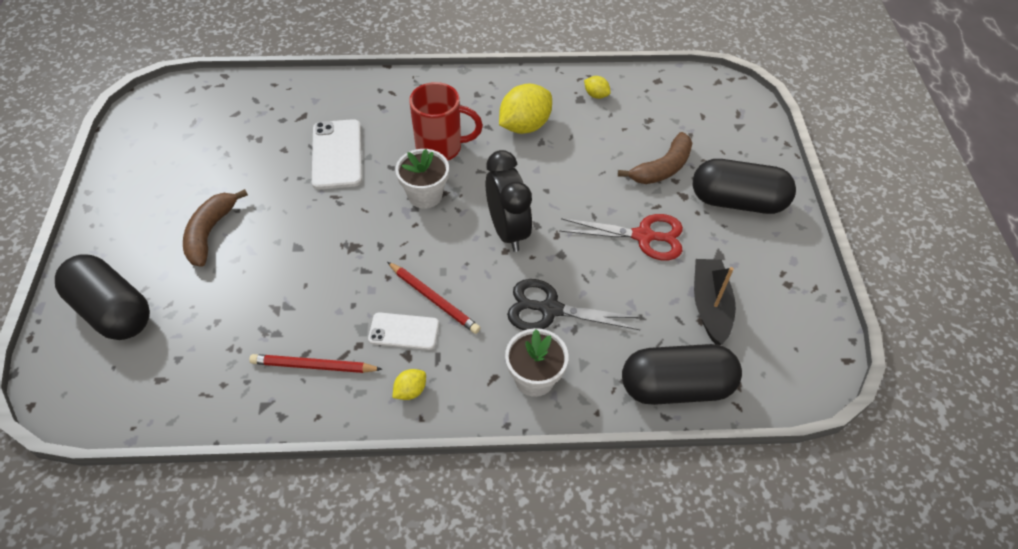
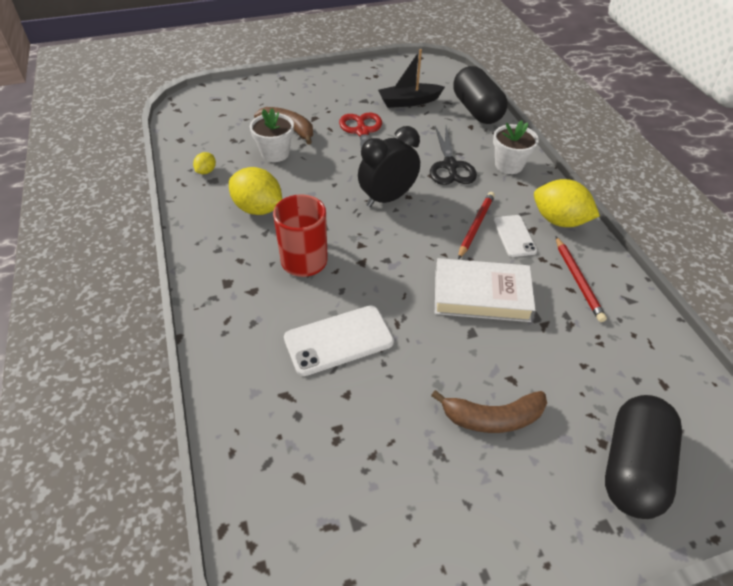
camera: 105 degrees left, 5 degrees down
yellow lemon [393,369,426,400] -> yellow lemon [534,179,600,227], size x2.09
white flower pot [395,149,449,209] -> white flower pot moved to [250,109,294,162]
black capsule [693,159,796,214] -> none
none -> white book [435,258,536,322]

